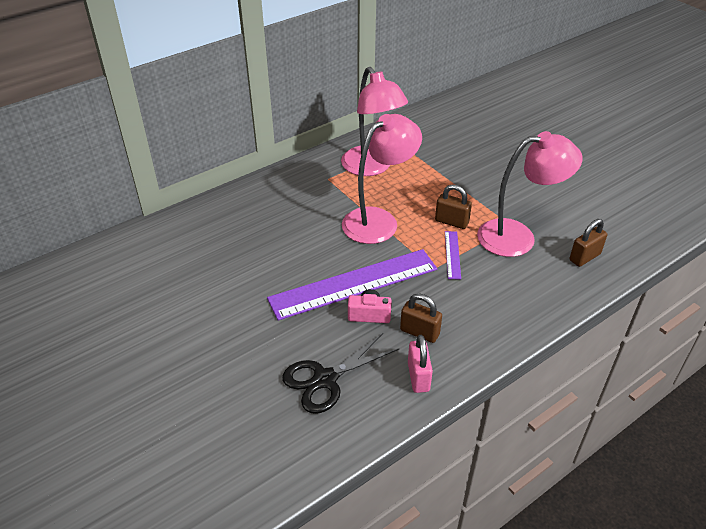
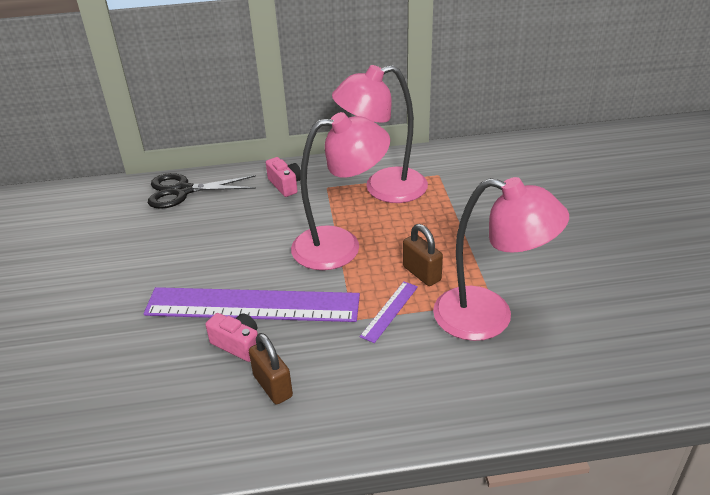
camera: 30 degrees right, 5 degrees down
black scissors [282,333,399,414] -> black scissors moved to [148,173,256,209]
pink lamp [341,67,408,176] -> pink lamp turned 75 degrees clockwise [332,65,428,203]
pink padlock [408,335,433,393] -> none
brown padlock [569,219,607,267] -> none
none -> pink camera [266,157,301,197]

